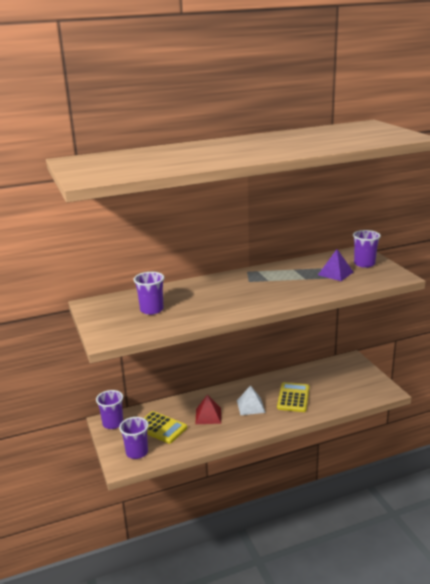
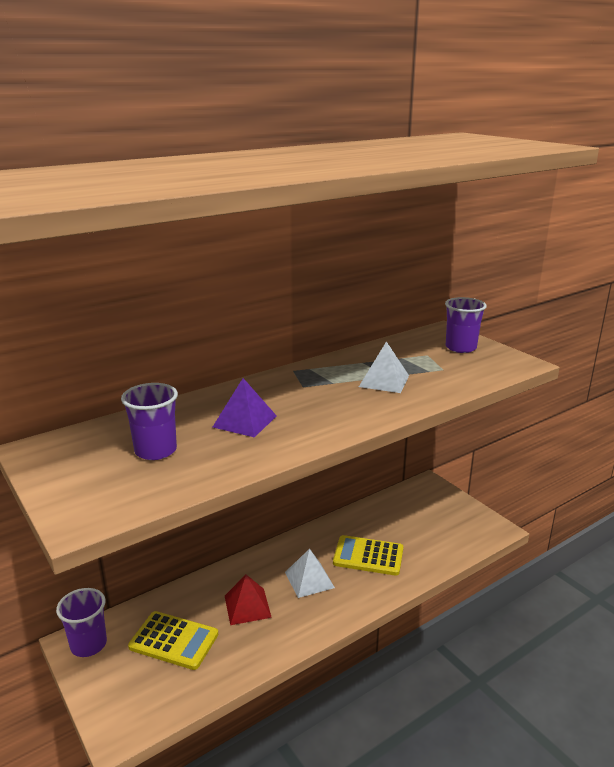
camera: 15 degrees left, 0 degrees up
purple cup [119,417,149,459] -> none
yellow calculator [277,382,309,412] -> yellow calculator turned 75 degrees counterclockwise [333,535,403,576]
purple pyramid [318,249,353,281] -> purple pyramid moved to [213,378,277,438]
none -> white pyramid [359,341,409,393]

